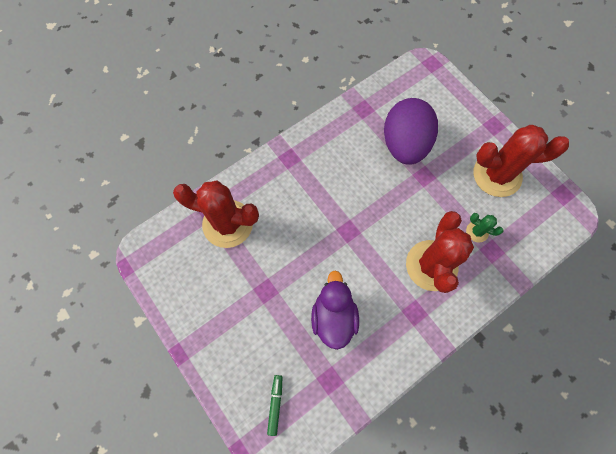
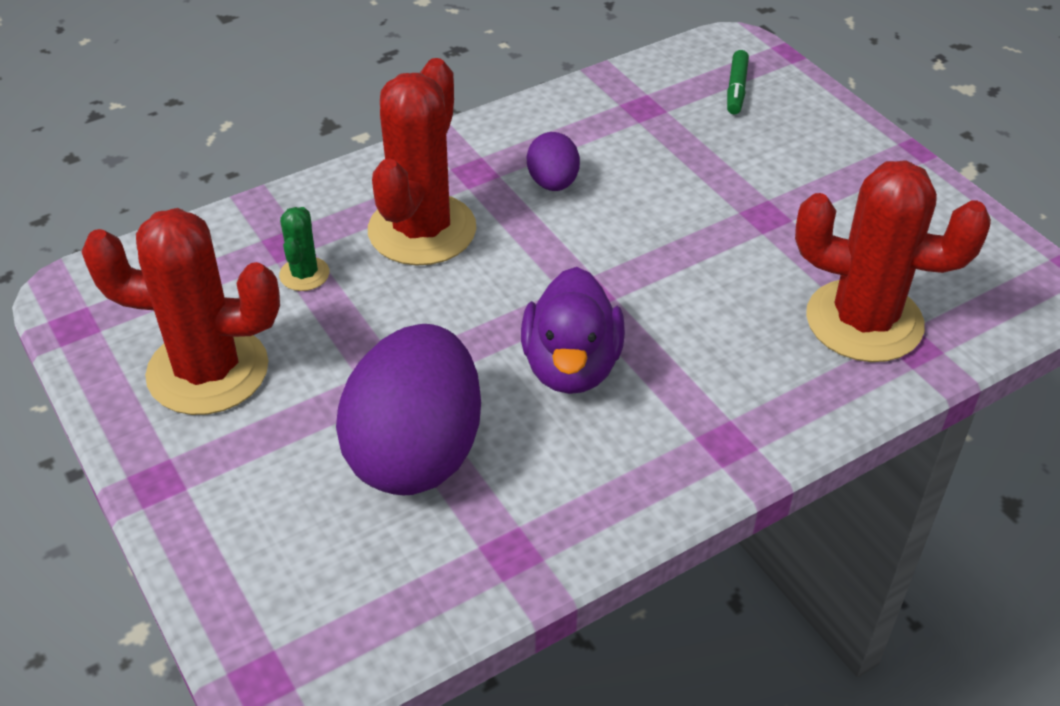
camera: 175 degrees left, 25 degrees down
purple duck [311,271,359,350] -> purple duck moved to [521,267,625,394]
green cactus [466,213,504,243] -> green cactus turned 60 degrees clockwise [279,207,329,291]
none -> purple egg [527,132,580,191]

